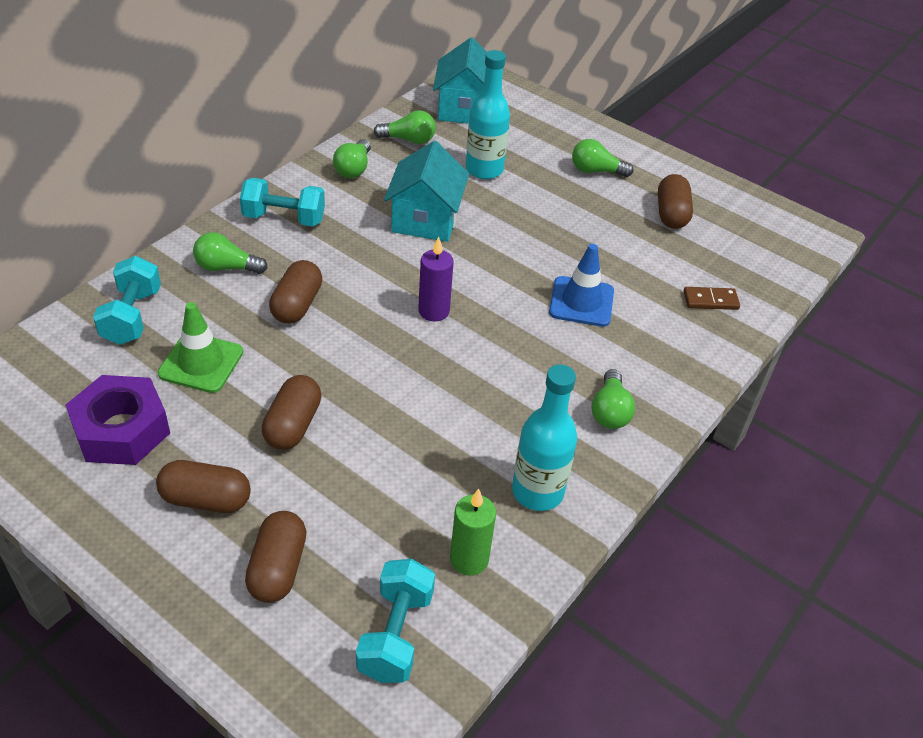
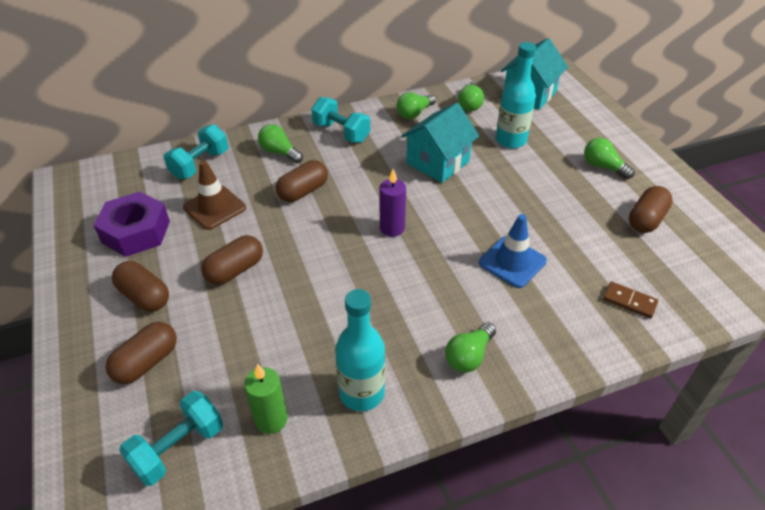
camera: 35 degrees right, 0 degrees up
green traffic cone [158,302,243,393] -> brown traffic cone [183,160,246,230]
green light bulb [374,110,436,144] -> green light bulb turned 60 degrees clockwise [458,82,484,111]

